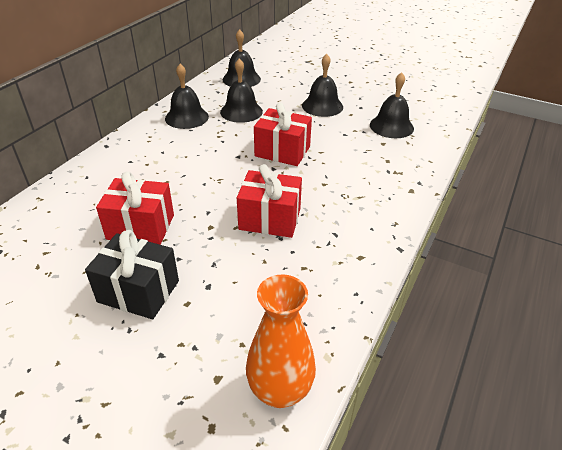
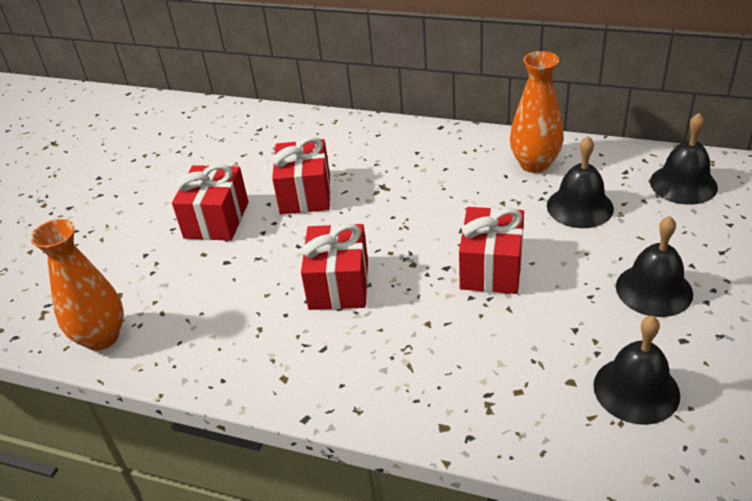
camera: 85 degrees right, 0 degrees up
black gift [85,230,179,319] -> red gift [172,164,248,241]
black bell [165,64,209,129] -> orange vase [510,51,563,173]

